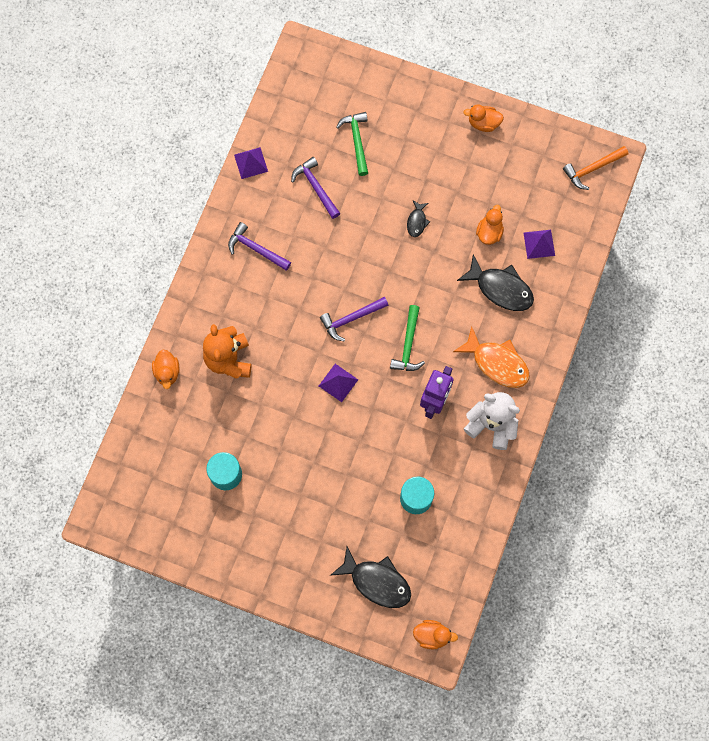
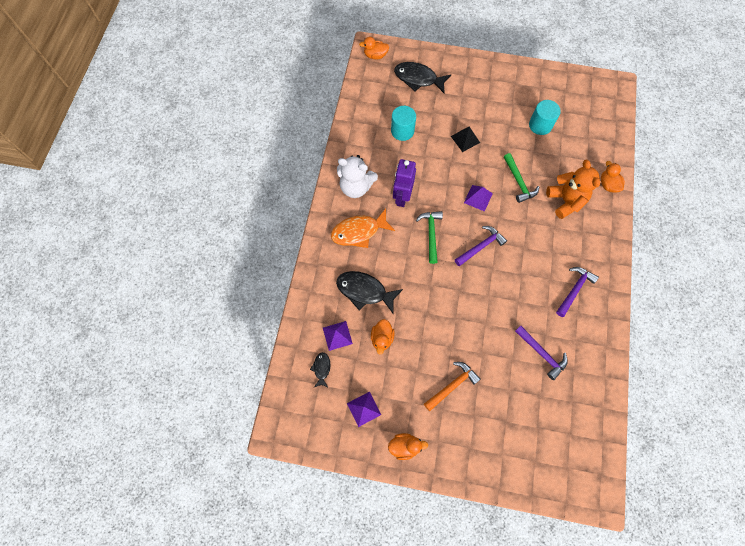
camera: 170 degrees right, 5 degrees down
purple hammer [228,222,291,271] -> purple hammer turned 75 degrees counterclockwise [556,267,599,317]
purple pyramid [234,147,268,179] -> purple pyramid moved to [347,392,381,427]
green hammer [336,112,368,176] -> green hammer moved to [504,153,539,203]
black fish [407,201,430,237] -> black fish moved to [310,352,330,388]
orange fish [453,326,530,388] -> orange fish turned 45 degrees counterclockwise [331,209,395,248]
orange hammer [563,146,628,190] -> orange hammer moved to [424,362,481,411]
none -> black pyramid [451,126,480,152]

